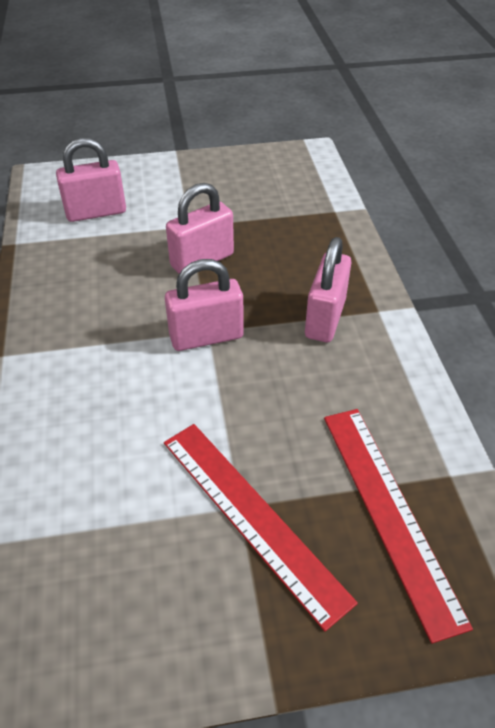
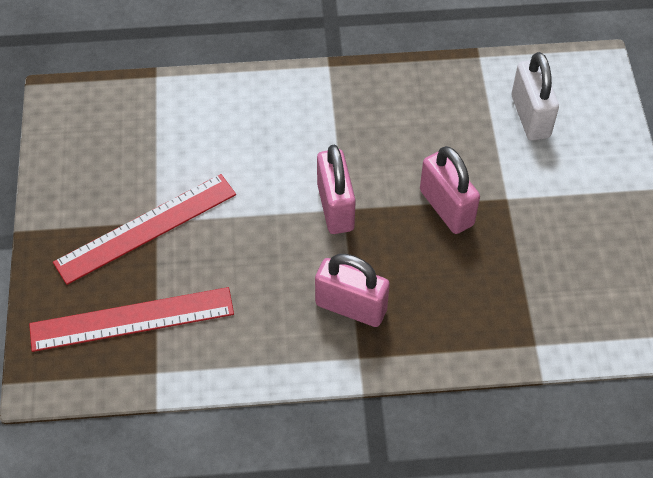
camera: 95 degrees right, 10 degrees up
pink padlock [56,138,126,222] -> white padlock [512,52,559,141]

